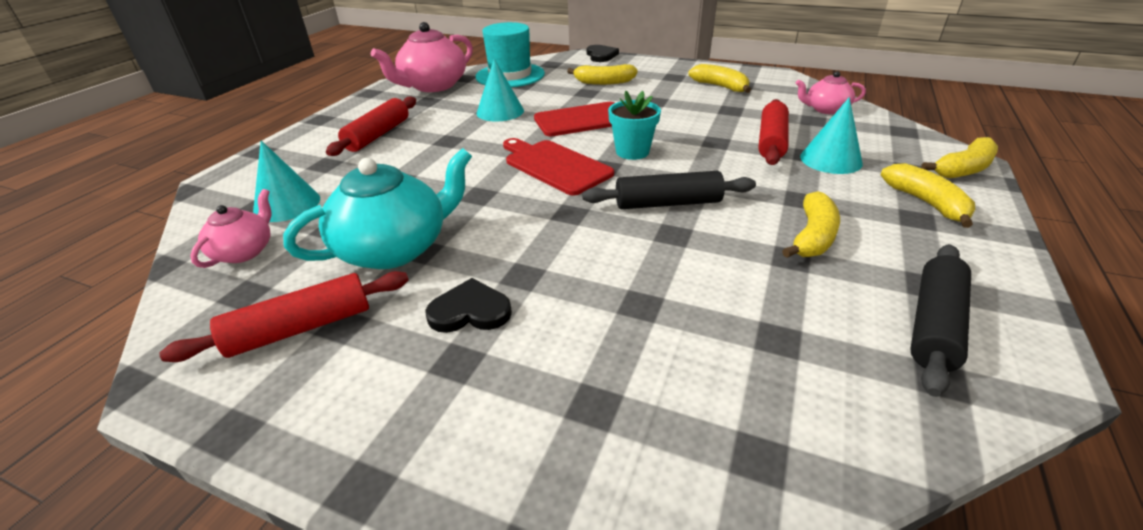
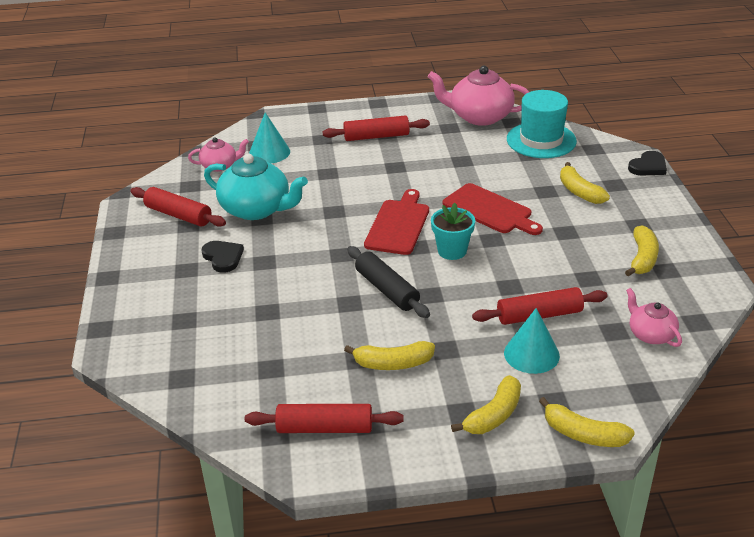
camera: 60 degrees right, 0 degrees up
turquoise cone [477,58,524,121] -> none
black rolling pin [910,244,971,397] -> red rolling pin [245,404,404,433]

